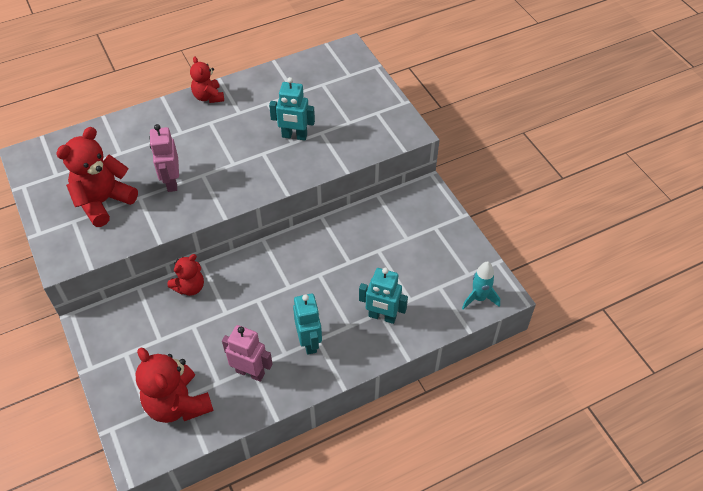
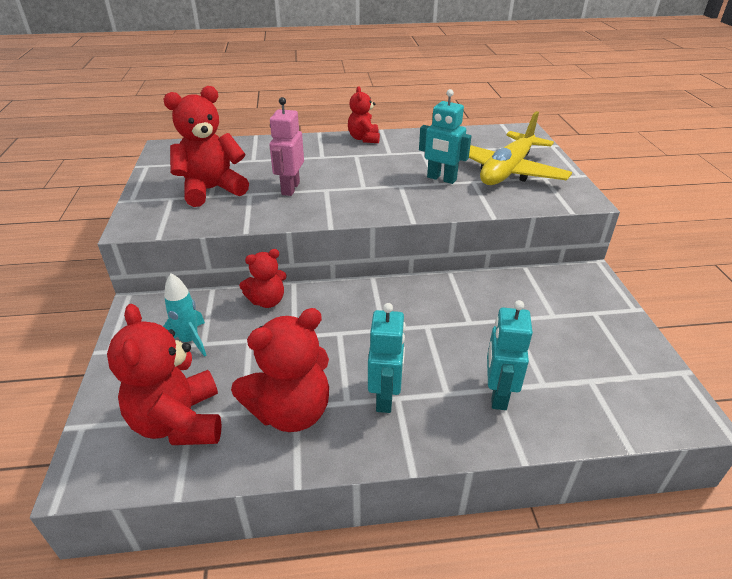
camera: 20 degrees right, 15 degrees down
pink robot [222,325,273,382] -> red teddy bear [231,308,329,432]
turquoise robot [359,268,408,324] -> turquoise robot turned 60 degrees clockwise [487,300,533,410]
turquoise rocket [462,262,500,310] -> turquoise rocket moved to [163,273,206,357]
none -> yellow plane [469,111,572,185]

